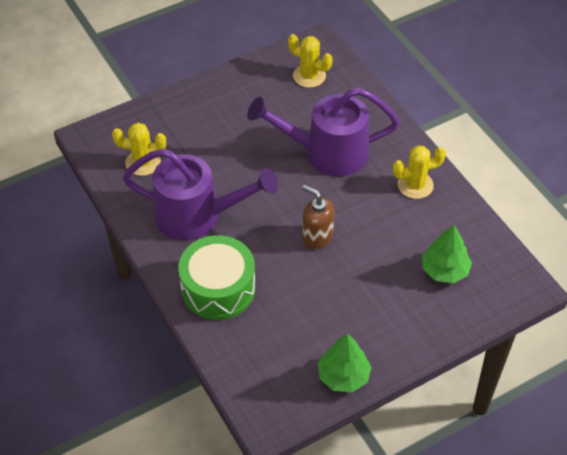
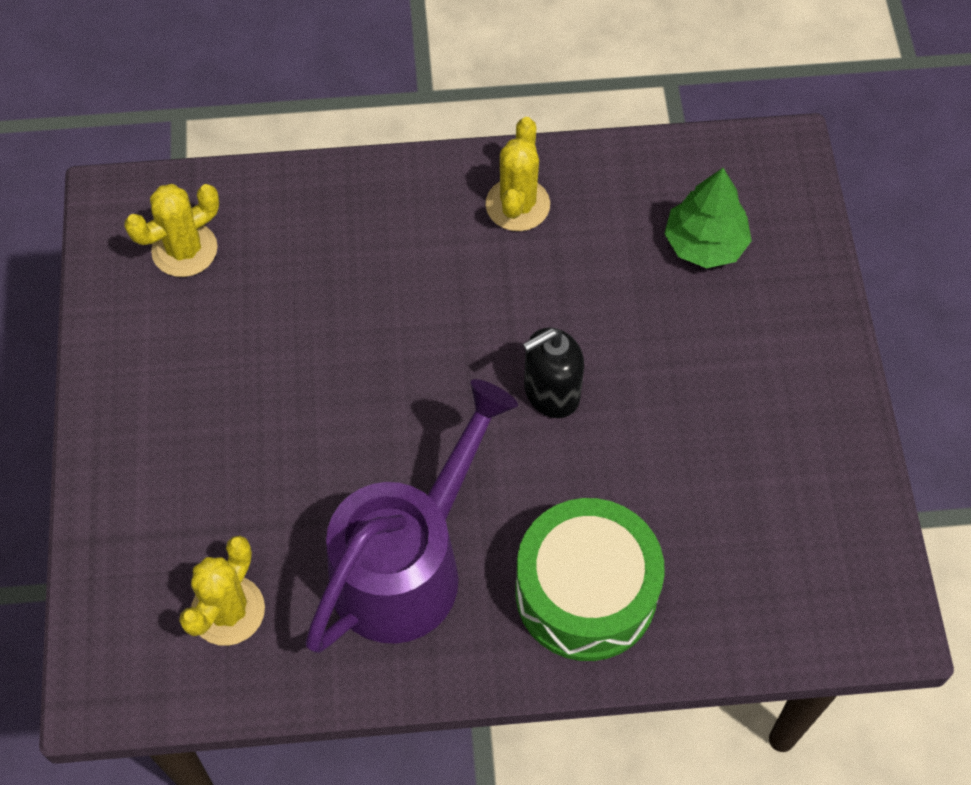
camera: 65 degrees left, 10 degrees up
purple watering can [247,88,400,177] -> none
brown soap dispenser [302,185,335,249] -> black soap dispenser [523,328,584,418]
green tree [318,333,372,392] -> none

